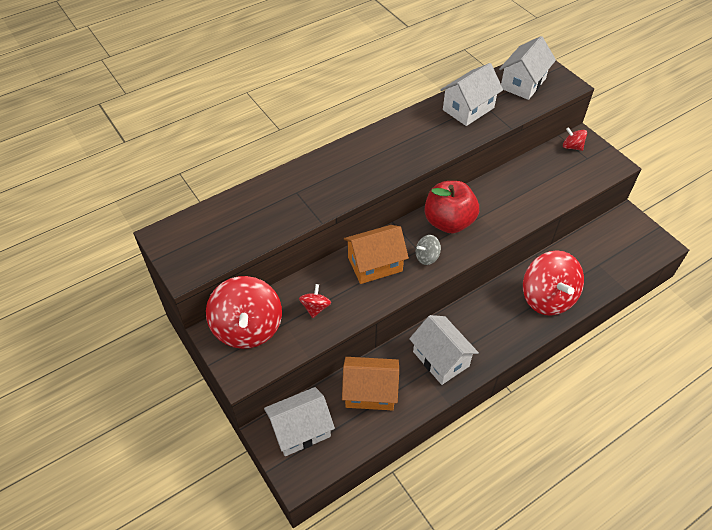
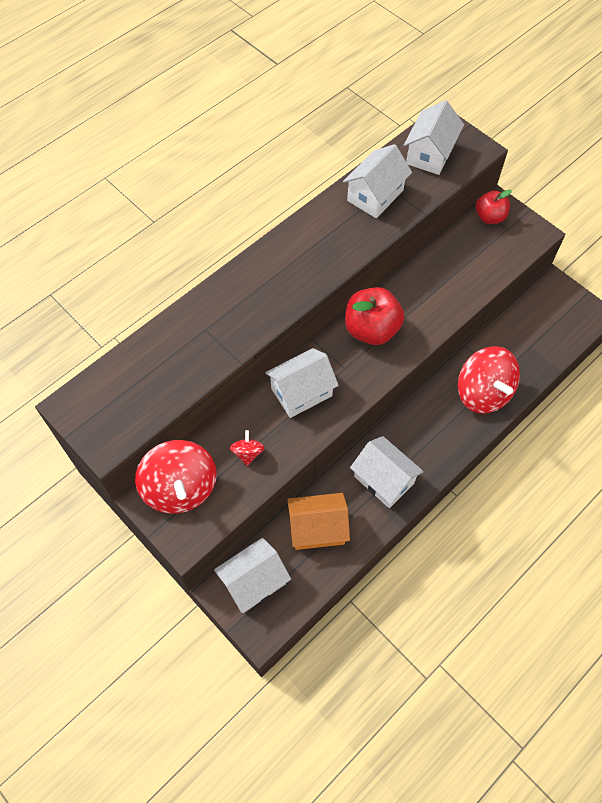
camera: 10 degrees left, 10 degrees up
orange house [344,225,409,284] -> white house [265,348,339,418]
grey spinning top [416,235,441,265] -> none
red spinning top [563,127,587,151] -> red apple [476,189,512,224]

